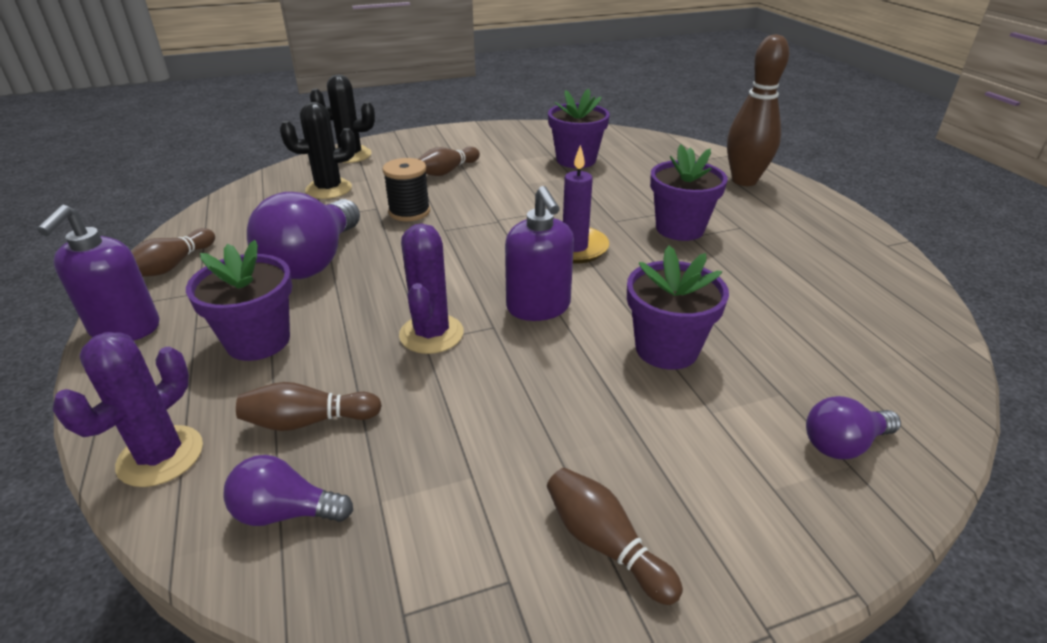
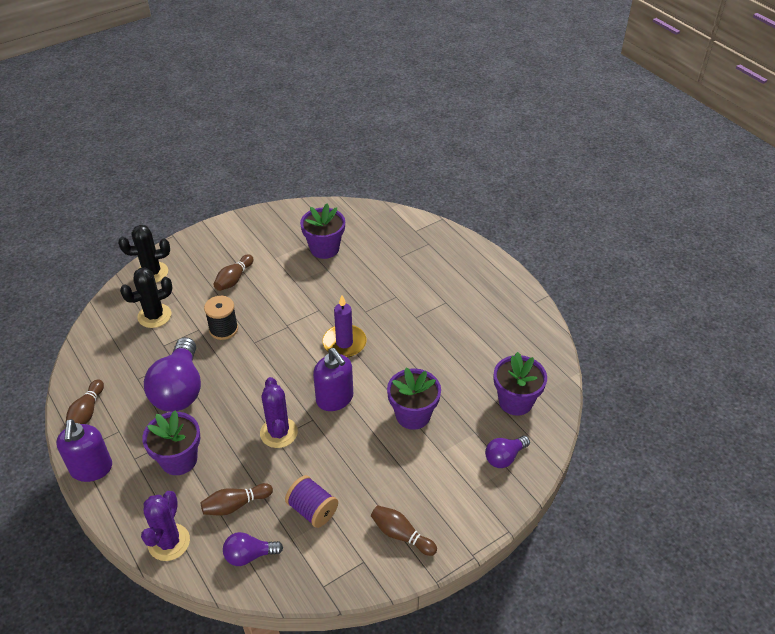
camera: 15 degrees left, 10 degrees up
purple flower pot [650,144,728,241] -> purple flower pot moved to [494,352,547,416]
brown bowling pin [727,34,789,186] -> none
none -> purple spool [285,475,338,528]

